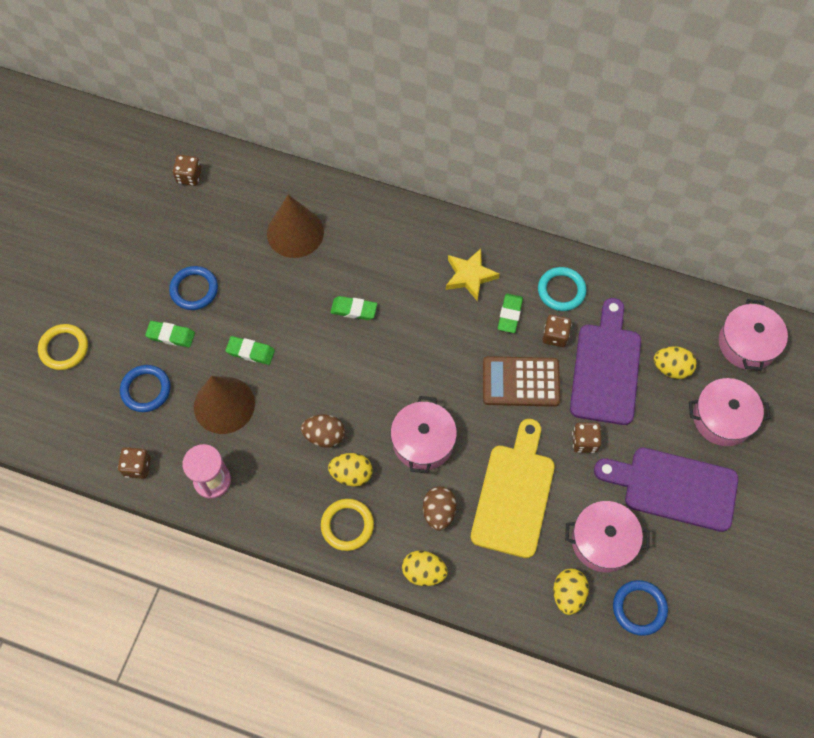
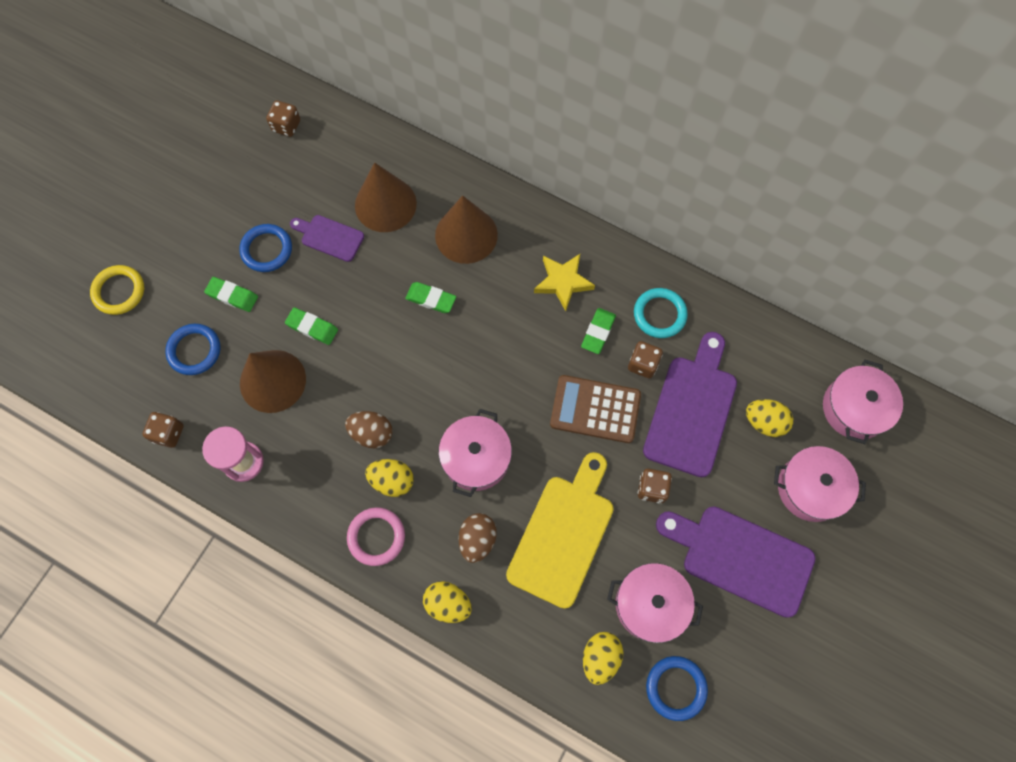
camera: 10 degrees right, 5 degrees up
yellow ring [321,499,374,551] -> pink ring [347,507,405,566]
none -> purple cutting board [290,215,364,262]
none -> brown cone [435,195,498,264]

